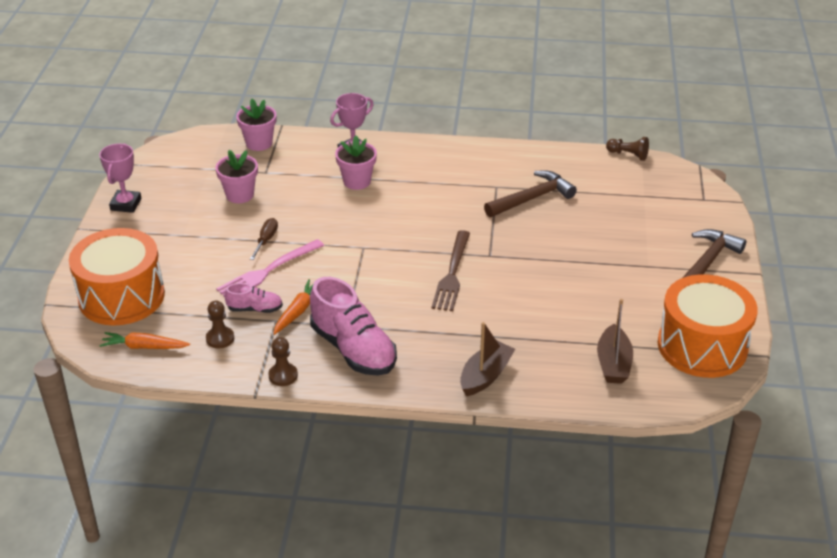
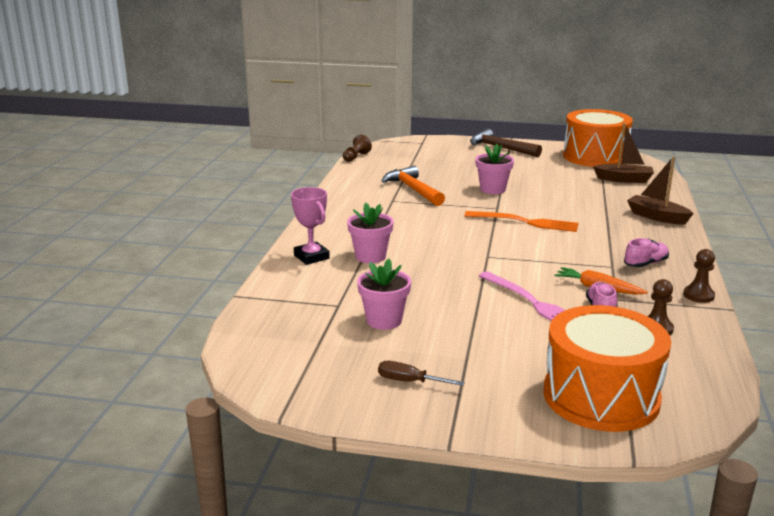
camera: 85 degrees left, 15 degrees down
pink trophy [99,144,141,213] -> none
orange carrot [100,332,190,349] -> none
pink flower pot [236,99,276,151] -> pink flower pot moved to [475,144,514,194]
brown screwdriver [250,218,278,260] -> brown screwdriver moved to [378,361,465,386]
pink shoe [310,277,397,376] -> pink shoe [624,238,669,267], size x0.50
brown fork [431,230,470,311] -> orange fork [464,211,579,232]
brown hammer [484,170,577,217] -> orange hammer [382,165,445,206]

